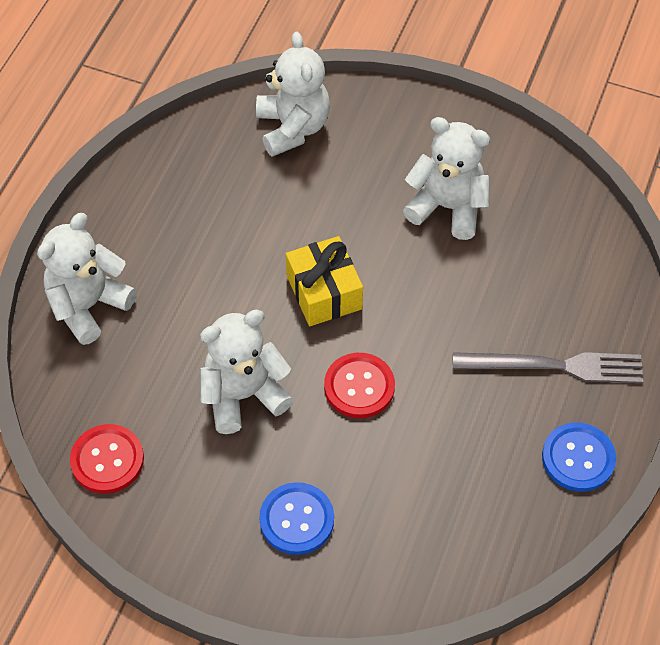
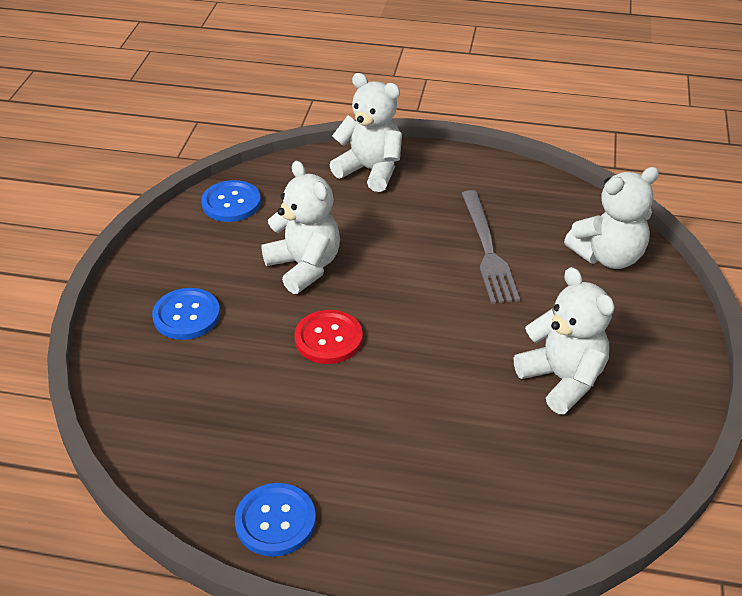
camera: 80 degrees right, 15 degrees down
red button [70,424,144,494] -> blue button [201,180,261,222]
yellow gift [286,236,363,326] -> none
white teddy bear [403,117,490,240] -> white teddy bear turned 45 degrees counterclockwise [514,267,615,414]
grey fork [453,352,643,383] -> grey fork moved to [462,190,520,304]

